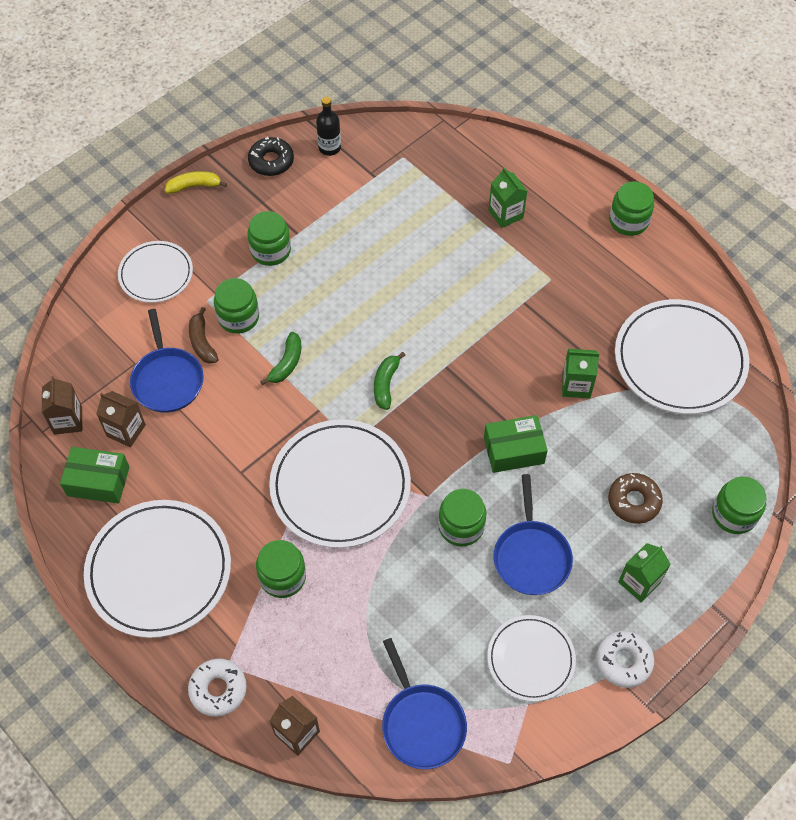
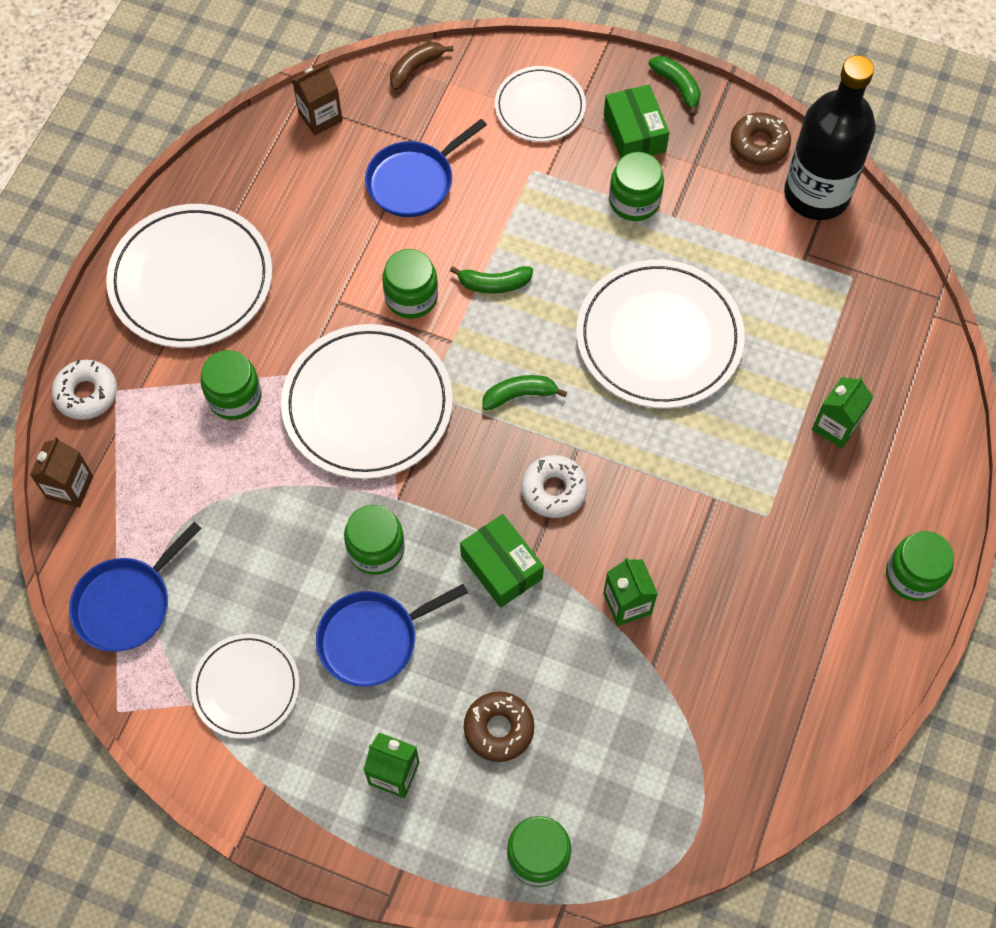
camera: 65 degrees right, 5 degrees up
green box [60,447,130,504] -> green box moved to [604,84,669,159]
brown carton [96,391,146,447] -> none
yellow banana [165,171,227,194] -> green banana [648,56,701,116]
brown banana [189,307,218,364] -> brown banana moved to [390,42,454,90]
green jar [214,278,259,334] -> green jar moved to [382,249,438,319]
black donut [248,137,294,176] -> brown donut [731,112,791,166]
black bottle [316,97,341,156] -> black bottle [784,55,876,220], size x2.21
white donut [596,631,654,688] -> white donut moved to [521,455,588,518]
white plate [615,299,749,414] -> white plate moved to [576,259,745,409]

